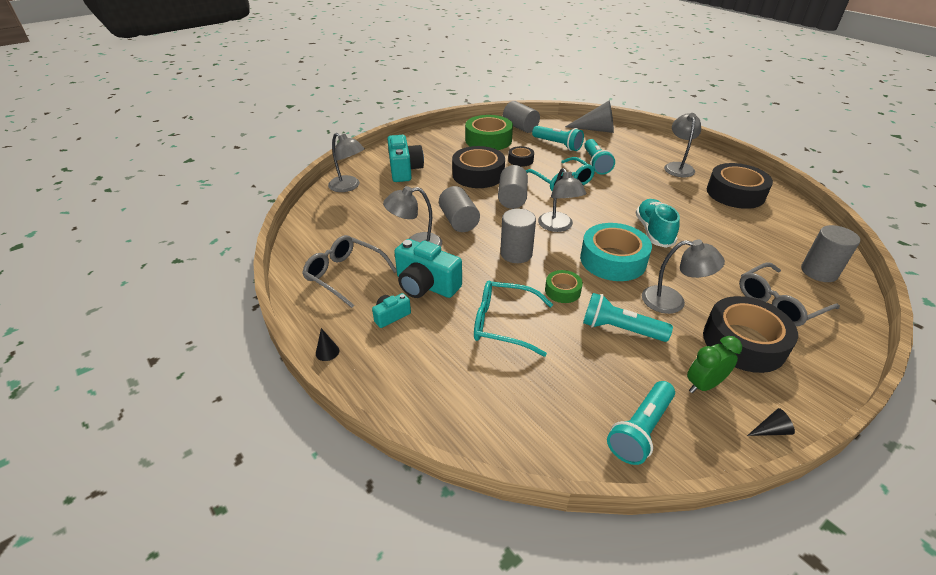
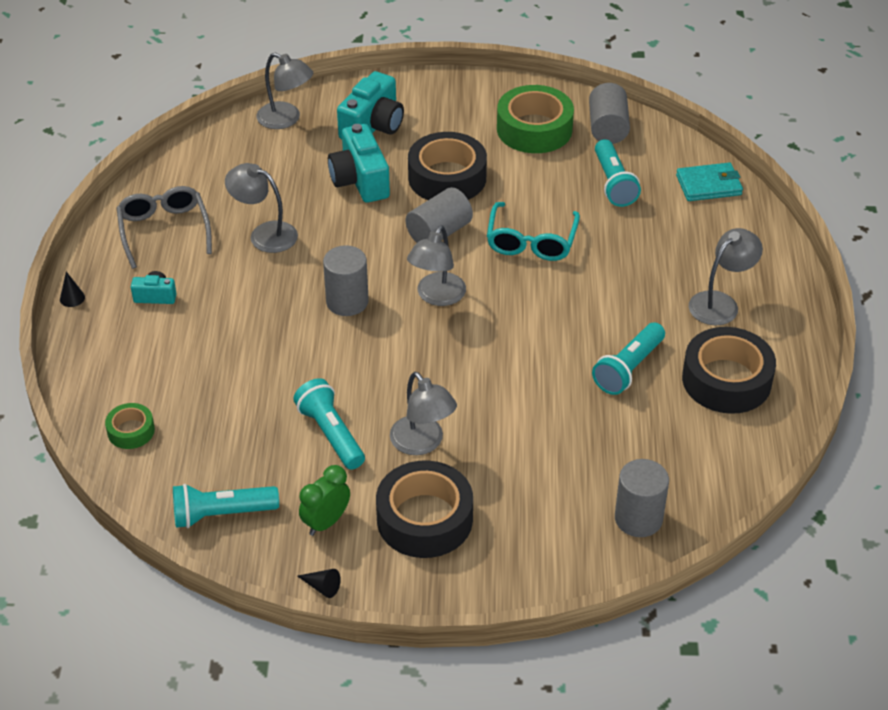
camera: 40 degrees right, 5 degrees up
grey lamp [328,133,365,192] -> grey lamp turned 45 degrees counterclockwise [256,53,313,129]
turquoise camera [394,239,462,298] -> turquoise camera moved to [328,124,390,203]
grey cylinder [439,186,480,232] -> none
turquoise glasses [474,281,553,357] -> none
black tape [508,146,534,167] -> none
green tape [545,270,583,303] -> green tape moved to [105,403,155,449]
grey cone [565,101,614,133] -> turquoise wallet [676,162,743,201]
turquoise tape [580,223,652,281] -> none
turquoise flashlight [584,139,615,175] -> turquoise flashlight moved to [592,322,665,395]
turquoise shoe [636,199,680,248] -> none
green clock [687,336,742,393] -> green clock turned 60 degrees counterclockwise [299,465,350,536]
grey glasses [739,262,840,327] -> none

